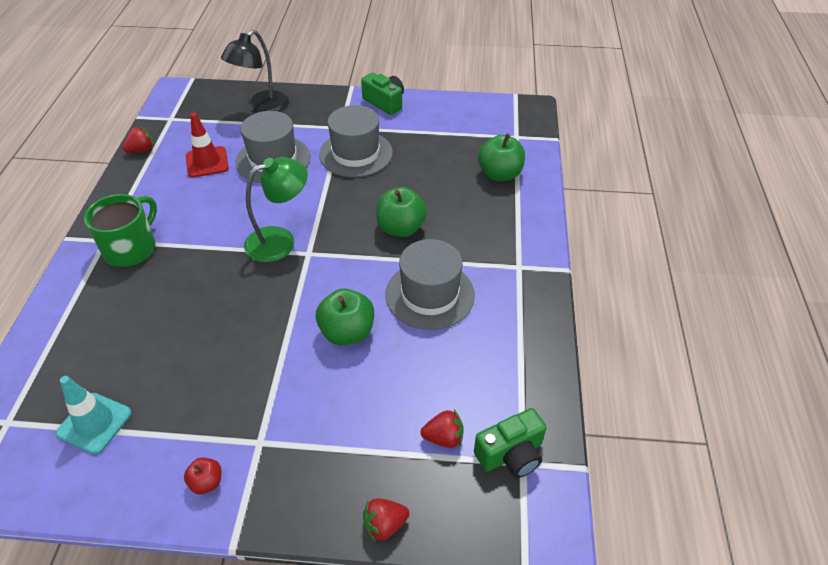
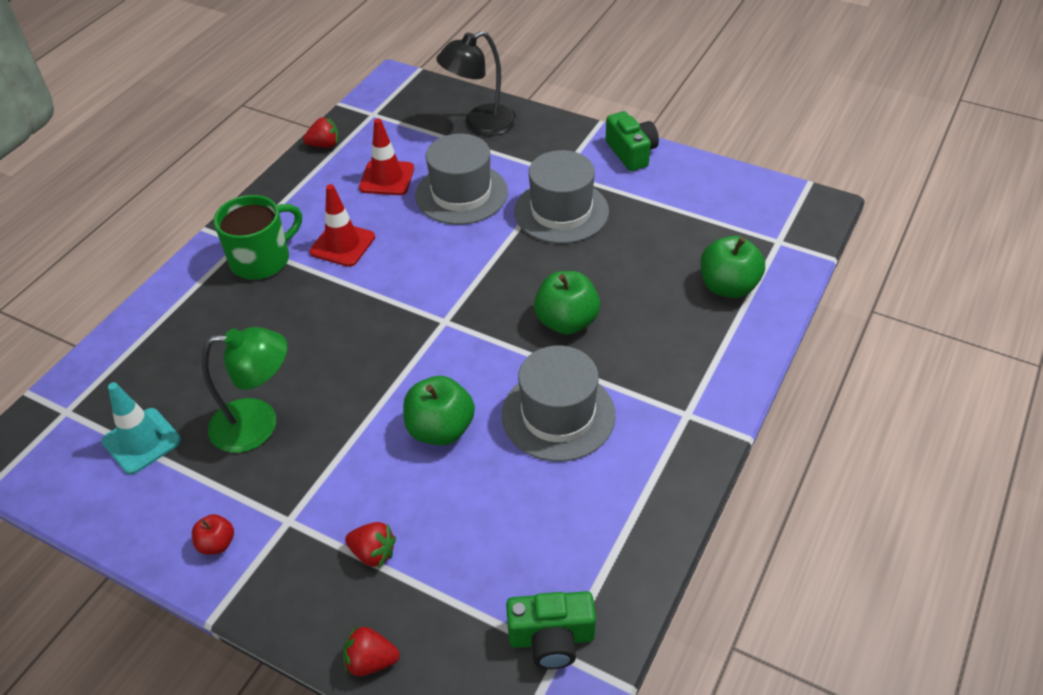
camera: 25 degrees right, 0 degrees up
green lamp [244,157,308,262] -> green lamp moved to [202,327,287,453]
red strawberry [421,410,464,448] -> red strawberry moved to [345,522,396,568]
none -> red traffic cone [309,184,375,267]

